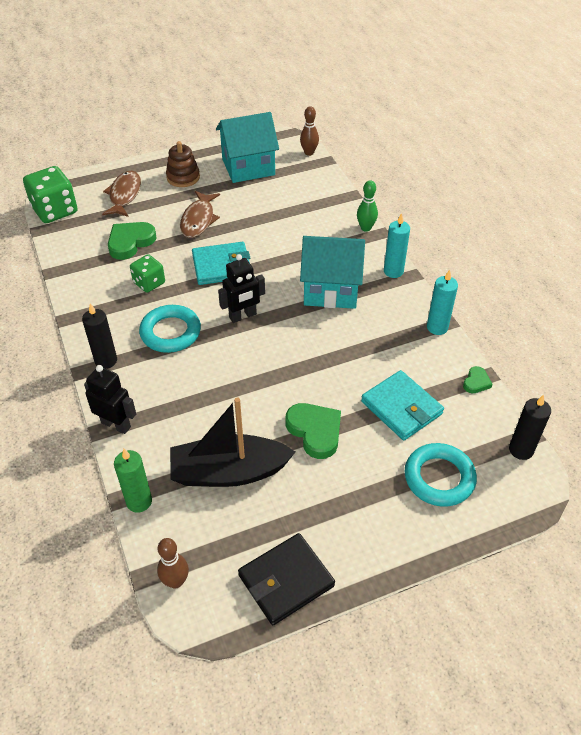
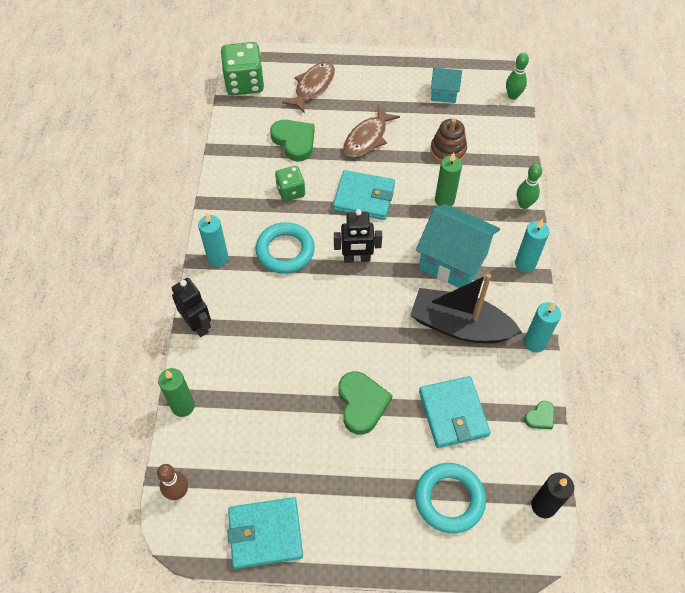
camera: 25 degrees right, 10 degrees up
black candle [82,303,117,369] -> turquoise candle [198,213,228,267]
green heart [108,222,157,260] -> green heart turned 75 degrees clockwise [270,120,315,161]
brown stacking toy [166,141,200,187] -> brown stacking toy moved to [430,118,467,163]
black boat [170,398,295,487] -> black boat moved to [410,274,522,343]
turquoise house [216,112,279,183] -> turquoise house [431,68,462,103], size x0.54
black wallet [238,533,335,625] -> turquoise wallet [227,497,303,569]
brown bowling pin [300,106,319,156] -> green bowling pin [506,53,529,100]
none -> green candle [435,152,462,206]

